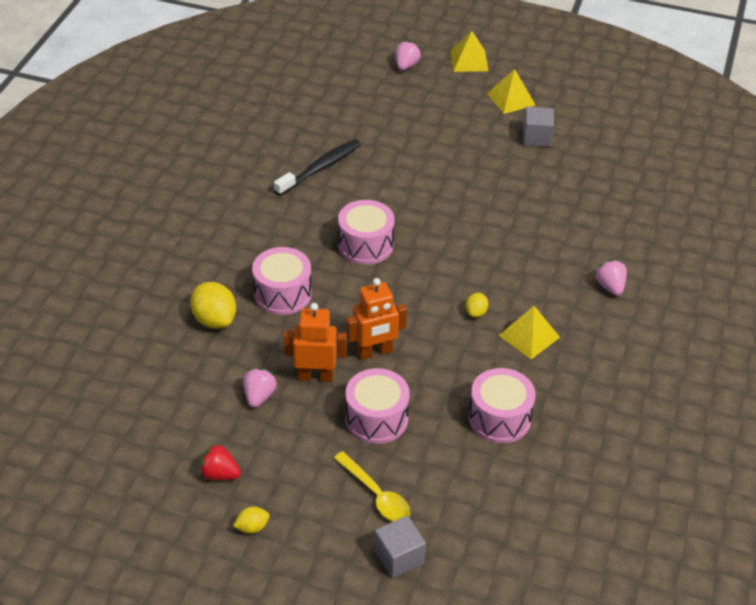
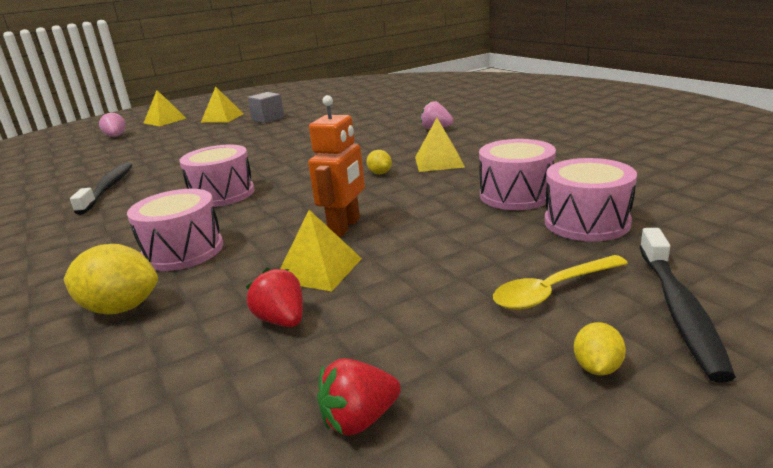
camera: 45 degrees left, 20 degrees down
yellow lemon [233,507,270,534] -> yellow lemon moved to [574,322,626,375]
pink strawberry [243,368,277,408] -> red strawberry [246,268,303,327]
orange robot [283,303,347,382] -> yellow pyramid [280,210,362,291]
yellow spoon [334,451,410,521] -> yellow spoon turned 150 degrees clockwise [493,255,628,310]
pink drum [345,368,410,444] -> pink drum moved to [545,158,637,241]
grey cube [374,516,426,578] -> black toothbrush [640,228,736,383]

